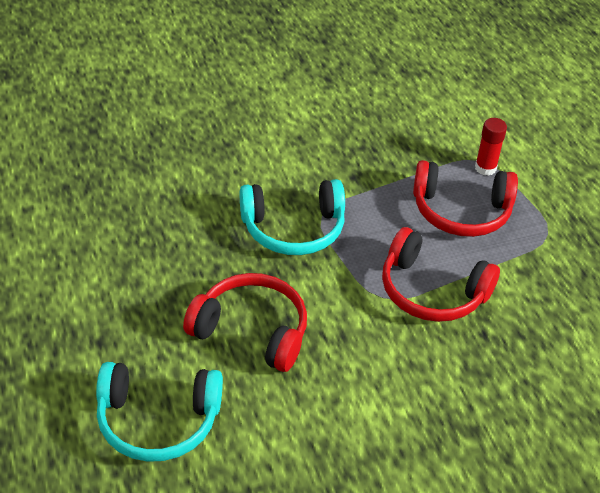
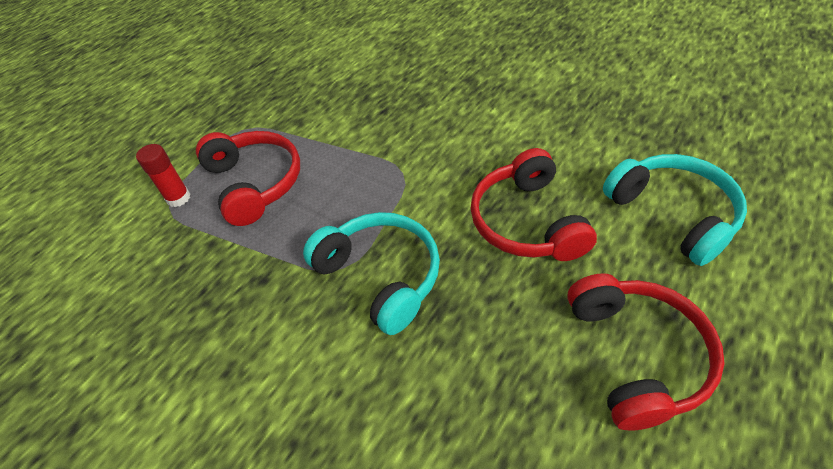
camera: 120 degrees left, 5 degrees up
red headphones [382,227,500,322] -> red headphones moved to [567,273,725,431]

